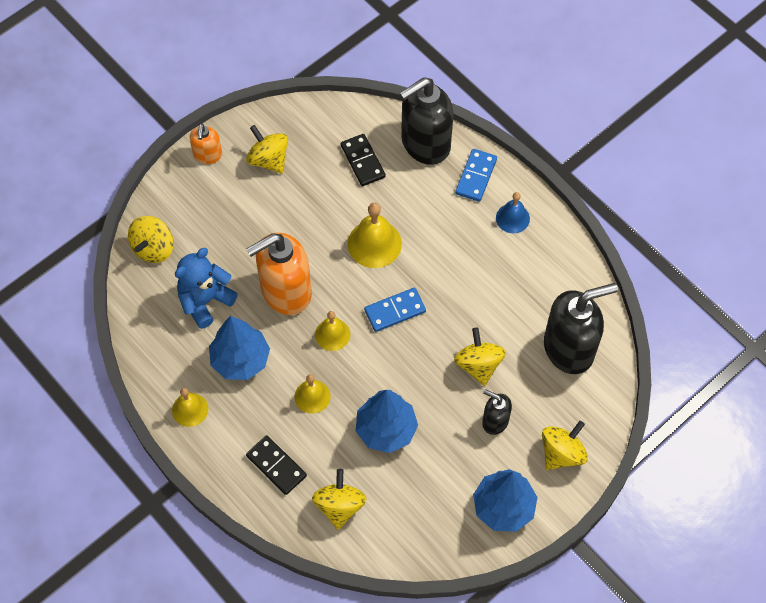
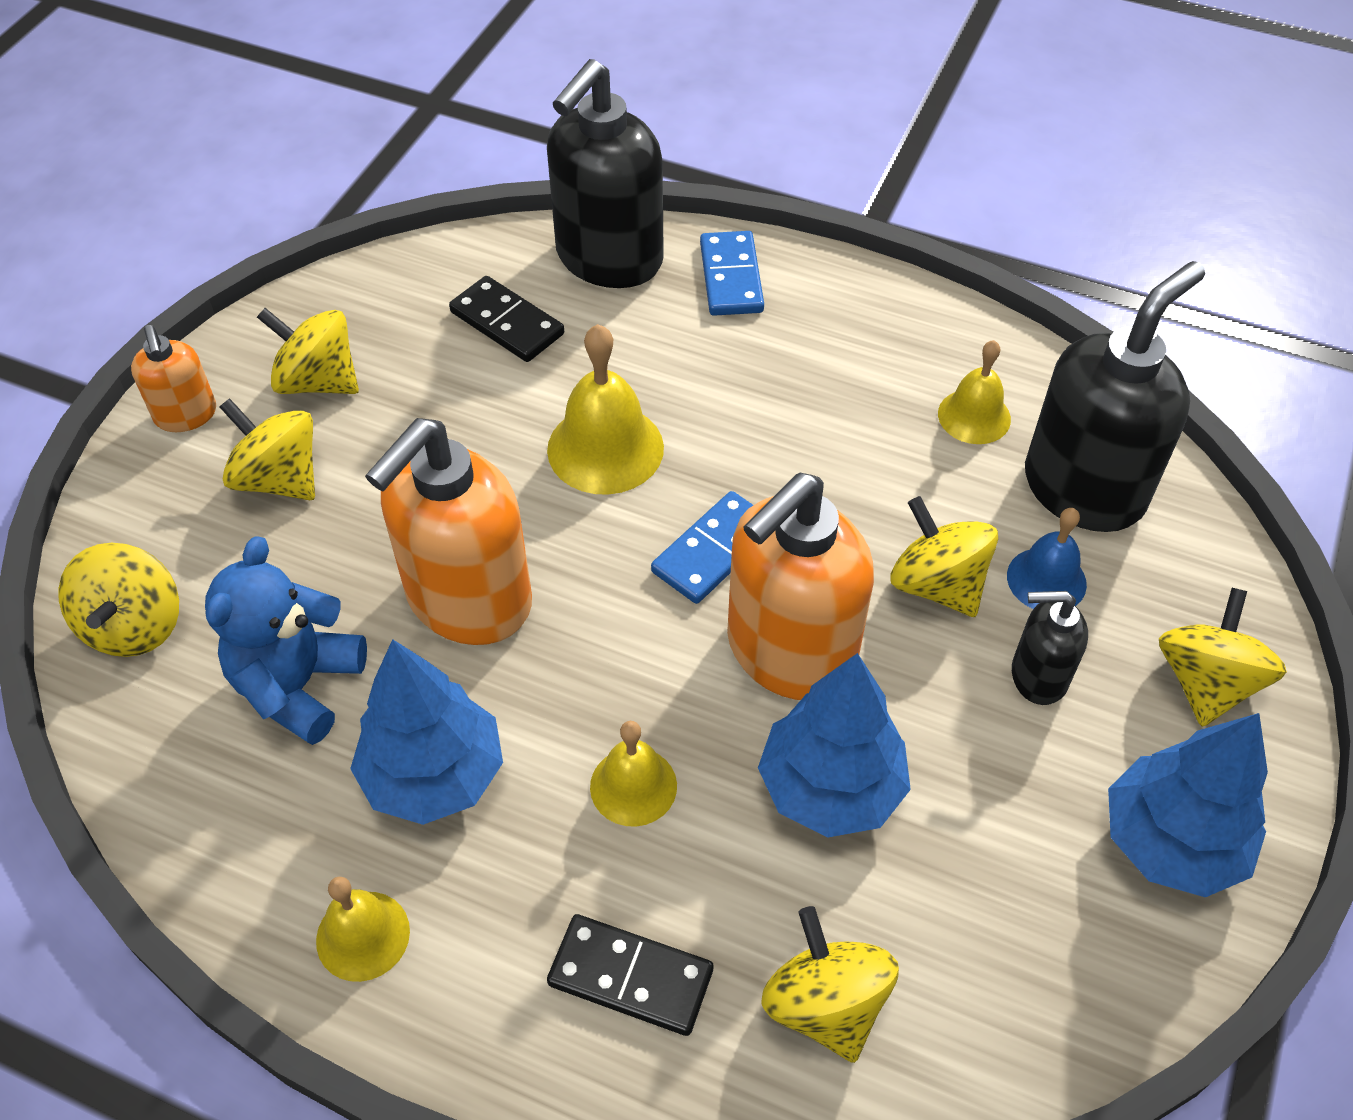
camera: 25 degrees left, 10 degrees down
yellow bell [315,311,351,351] -> yellow bell moved to [938,340,1011,444]
blue bell [496,192,530,233] -> blue bell moved to [1007,508,1087,609]
none -> yellow spinning top [220,398,315,500]
none -> orange soap dispenser [727,473,874,700]

